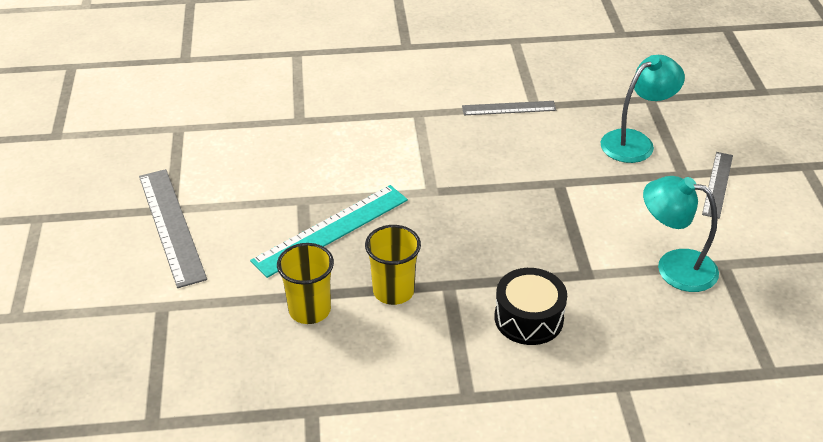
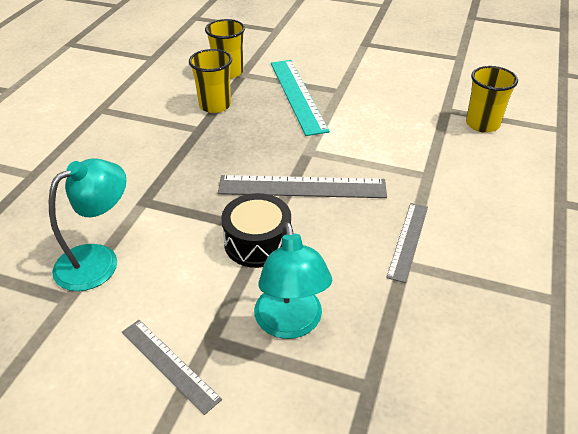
camera: 115 degrees right, 0 degrees up
grey ruler [139,169,207,288] -> grey ruler moved to [218,175,387,198]
black drum [494,268,567,345] -> black drum moved to [221,193,291,268]
none -> yellow cup [466,66,518,133]

